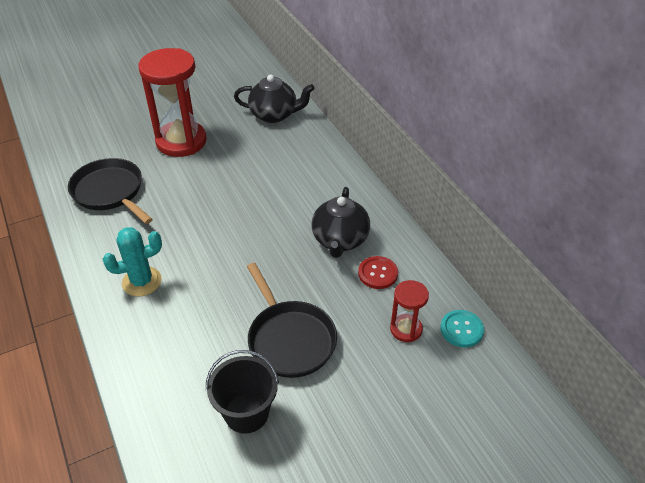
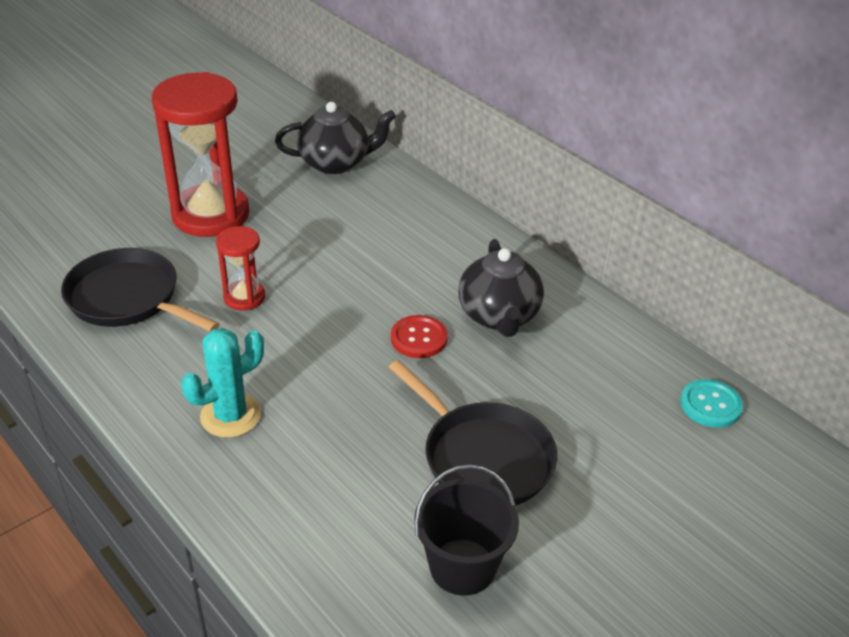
camera: 15 degrees left, 5 degrees down
red button [358,256,398,289] -> red button moved to [391,315,448,358]
red hourglass [390,280,429,342] -> red hourglass moved to [216,226,265,311]

